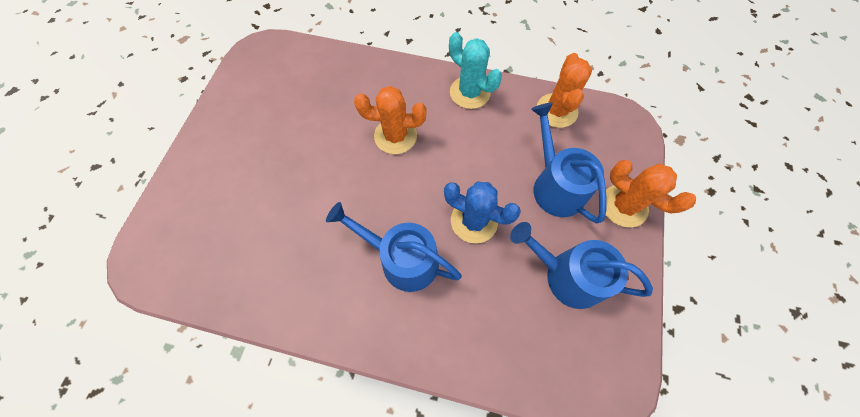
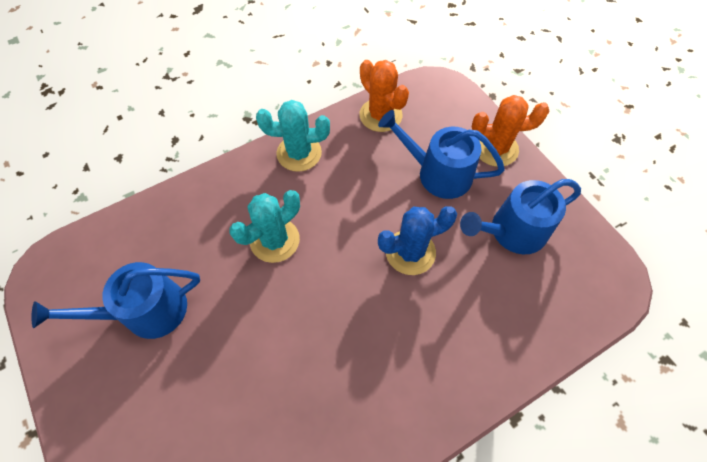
camera: 45 degrees left, 5 degrees down
blue watering can [326,202,462,292] -> blue watering can moved to [32,262,200,339]
orange cactus [354,86,426,154] -> turquoise cactus [229,190,300,263]

